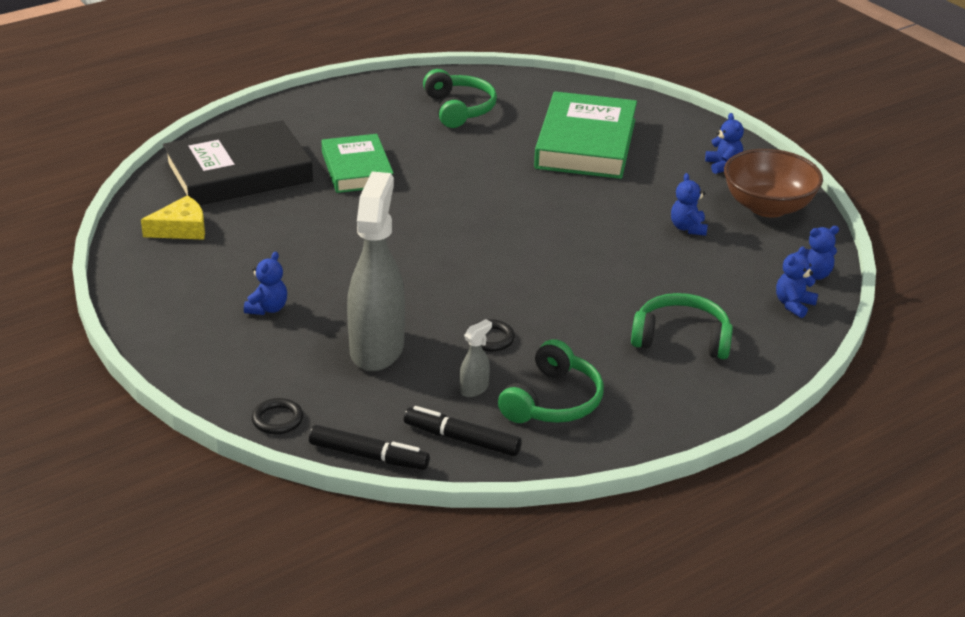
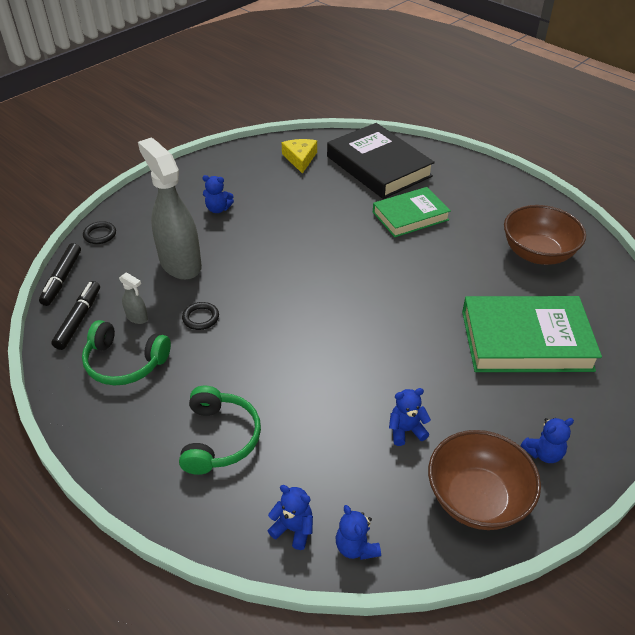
camera: 80 degrees right, 10 degrees up
yellow cheese [141,195,205,240] -> yellow cheese turned 150 degrees counterclockwise [281,139,317,174]
grey spray bottle [347,172,405,371] -> grey spray bottle turned 120 degrees counterclockwise [138,138,202,280]
green headphones [423,69,497,128] -> brown bowl [504,205,586,265]

